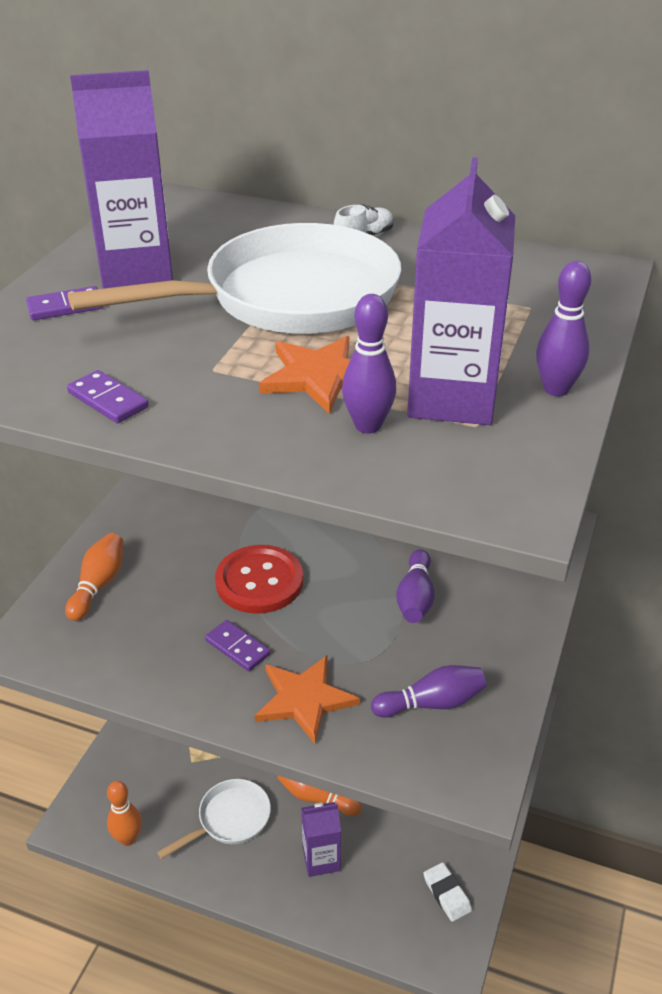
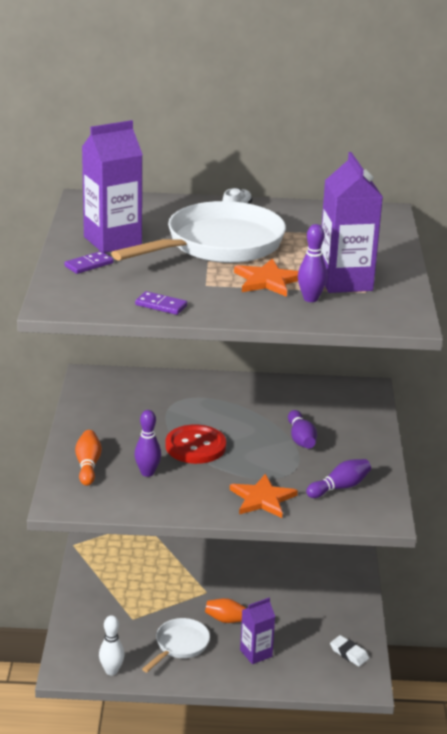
camera: 20 degrees left, 10 degrees down
orange bowling pin [107,781,142,846] -> white bowling pin [99,615,125,675]
purple domino [205,620,270,671] -> none
purple bowling pin [536,261,591,396] -> purple bowling pin moved to [134,410,161,477]

